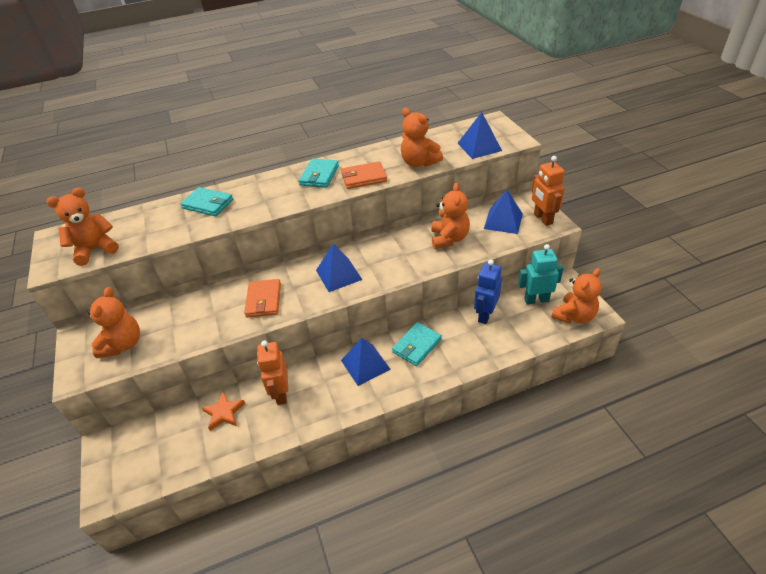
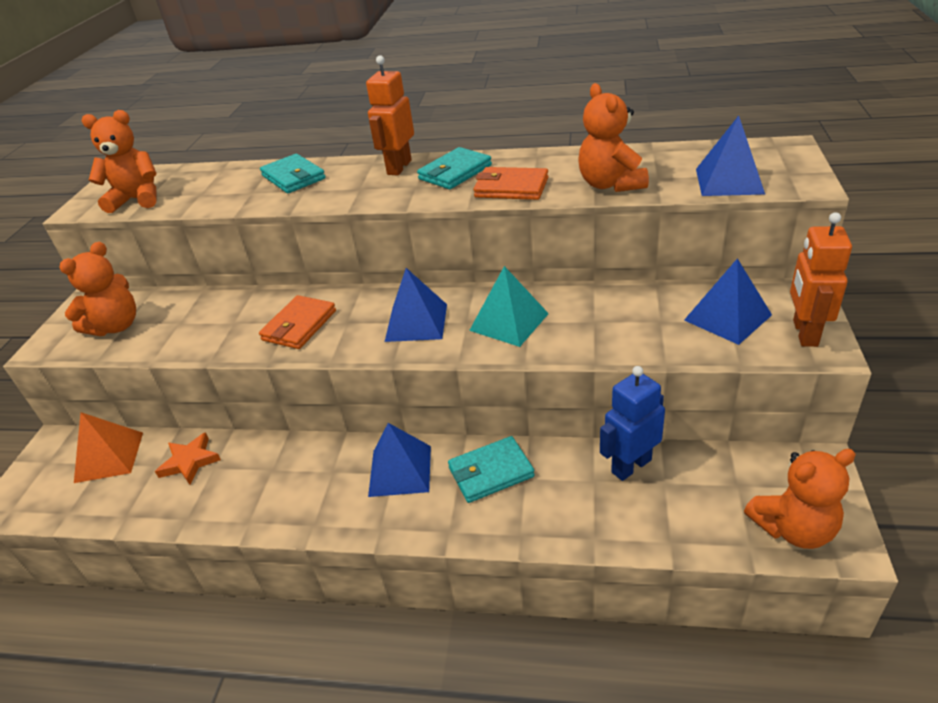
camera: 30 degrees right, 5 degrees down
orange robot [257,341,288,405] -> orange robot moved to [366,55,414,175]
orange teddy bear [431,183,470,249] -> none
turquoise robot [518,244,563,305] -> none
none -> orange pyramid [74,412,143,483]
none -> turquoise pyramid [469,266,549,347]

